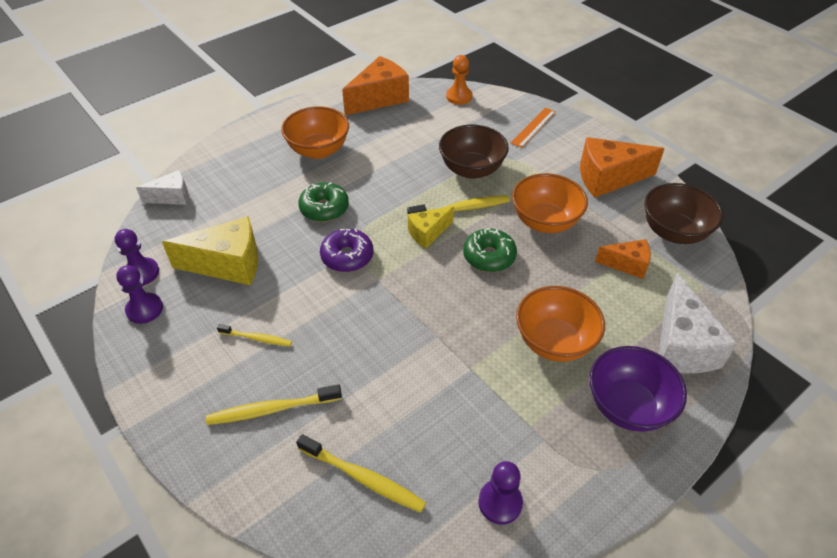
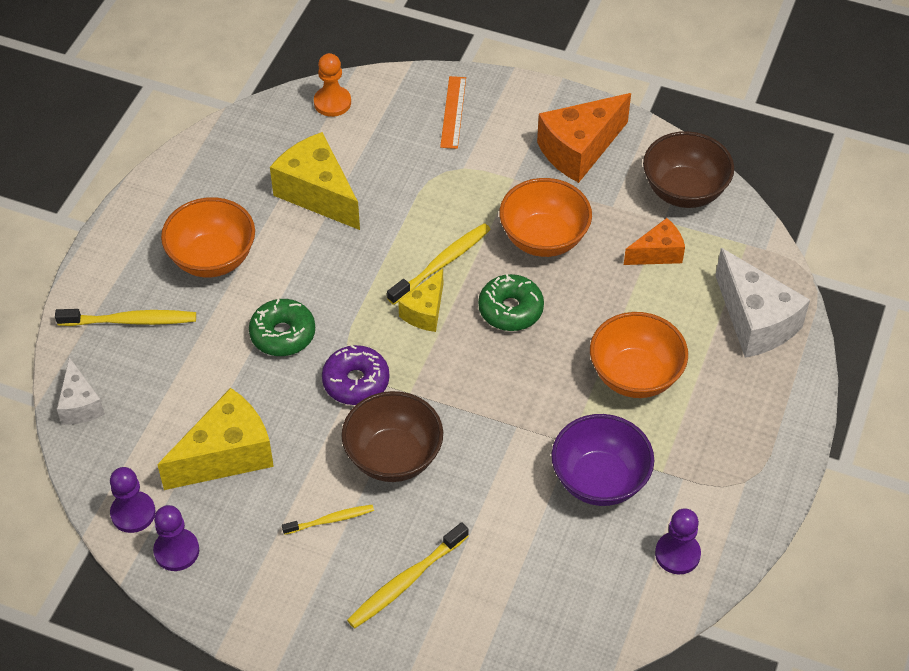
camera: 30 degrees left, 5 degrees up
white cheese [136,170,189,205] -> white cheese turned 120 degrees clockwise [57,357,105,424]
yellow toothbrush [296,434,426,513] -> yellow toothbrush moved to [55,309,196,326]
orange cheese [342,56,409,115] -> none
brown bowl [439,125,509,179] -> brown bowl moved to [341,391,443,482]
purple bowl [589,346,687,432] -> purple bowl moved to [551,414,654,506]
none -> yellow cheese [270,132,360,230]

